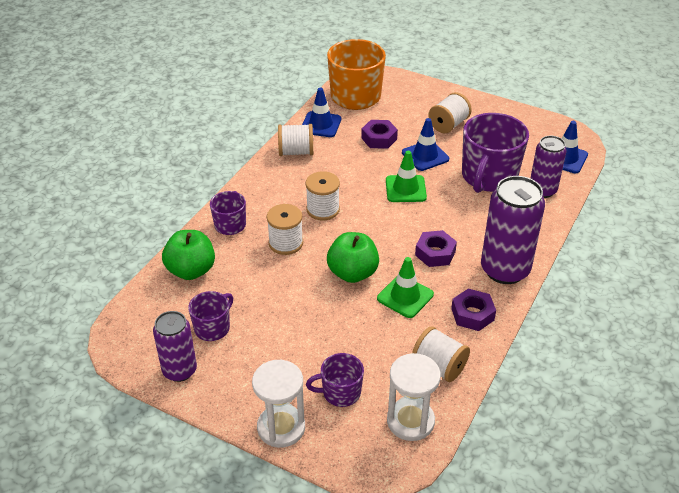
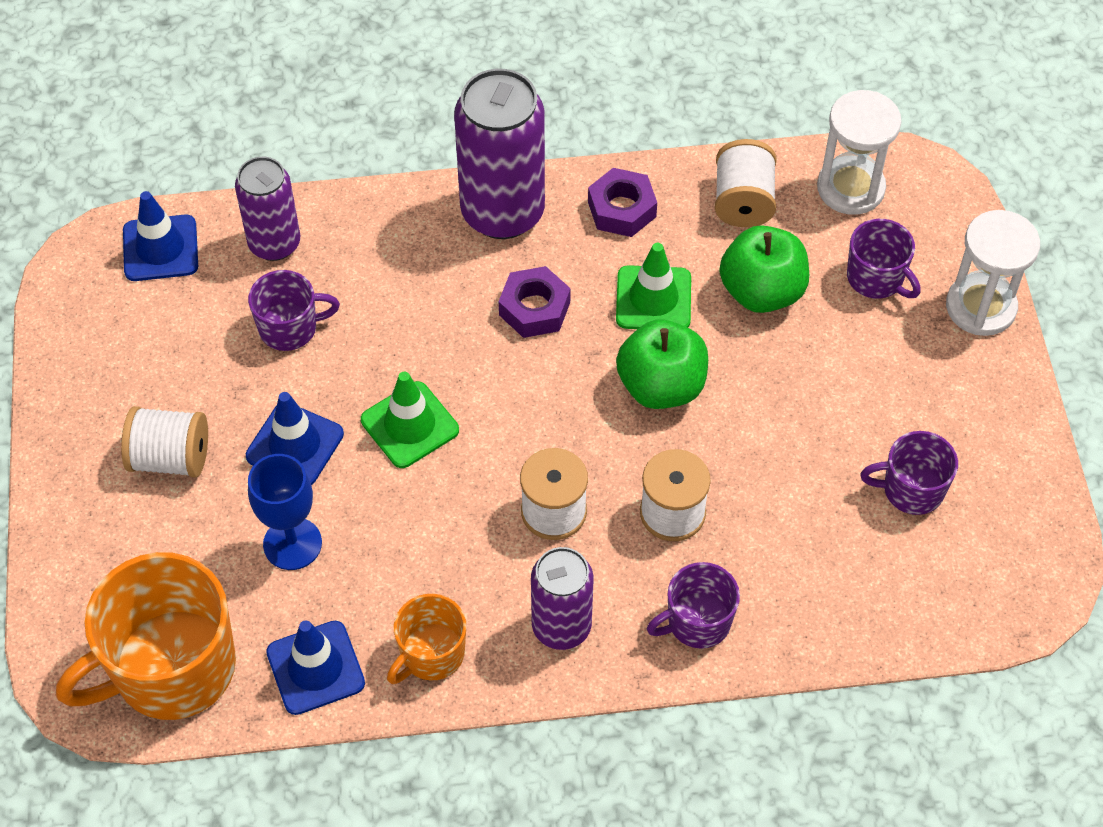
camera: 125 degrees left, 15 degrees up
purple can [153,311,197,382] -> purple can moved to [531,547,594,650]
green apple [162,230,215,280] -> green apple moved to [720,225,809,313]
white spool [278,124,313,156] -> orange mug [387,594,466,684]
purple nut [361,120,398,149] -> blue goblet [248,454,322,570]
purple mug [462,113,529,193] -> purple mug [248,270,340,351], size x0.53

